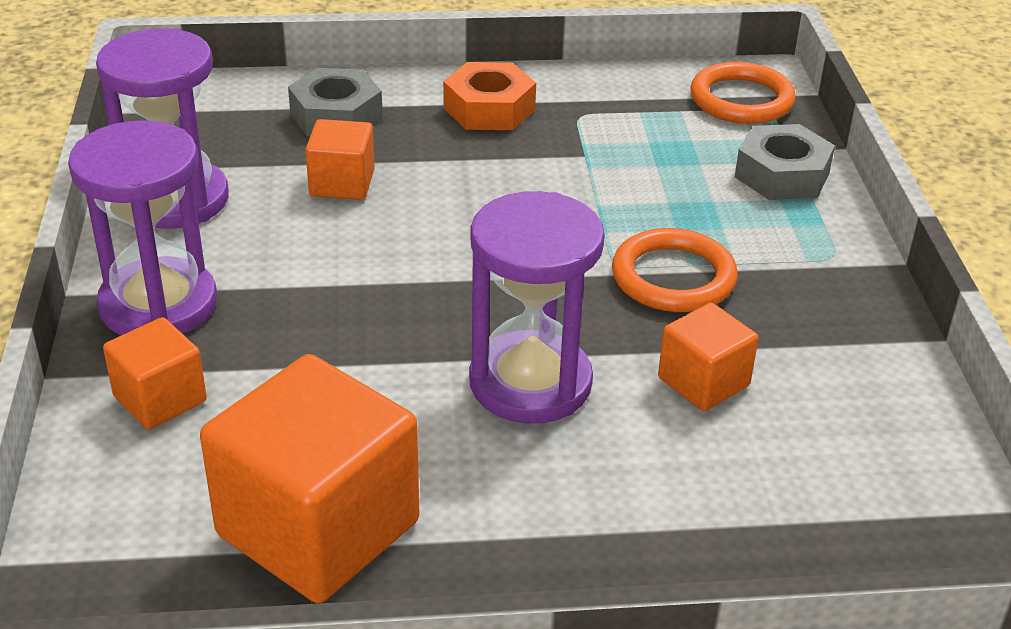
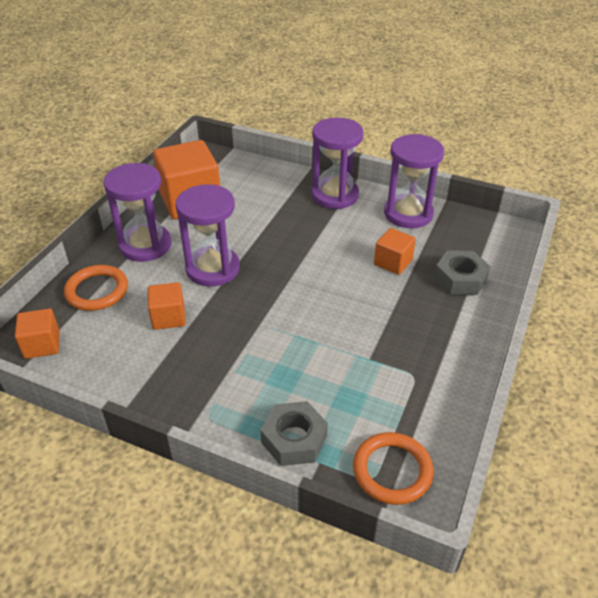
camera: 120 degrees right, 5 degrees up
orange cube [103,317,207,429] -> orange cube moved to [15,308,60,359]
orange nut [443,62,536,130] -> none
orange ring [612,228,738,312] -> orange ring moved to [64,265,128,311]
none -> purple hourglass [103,163,171,262]

